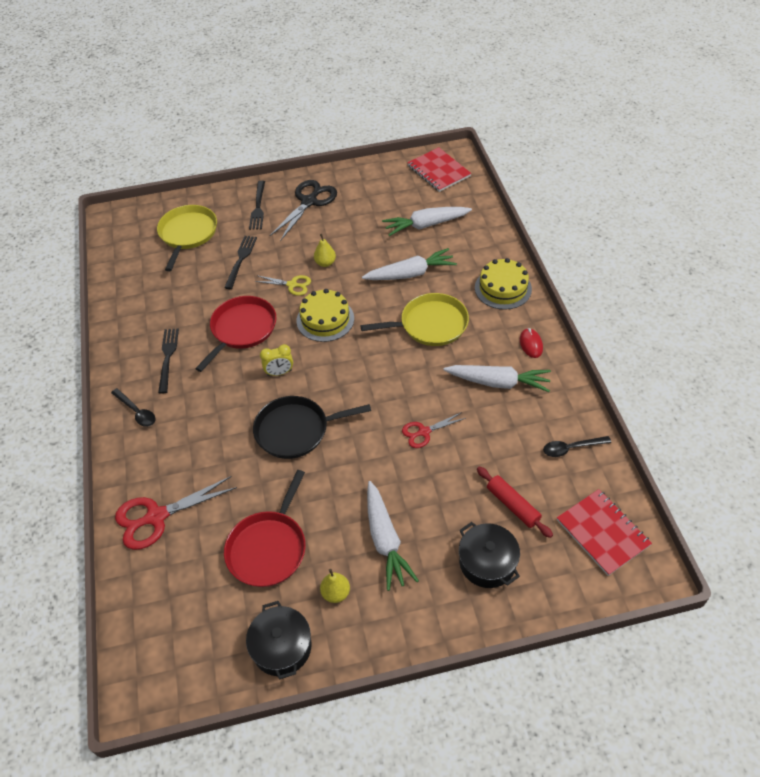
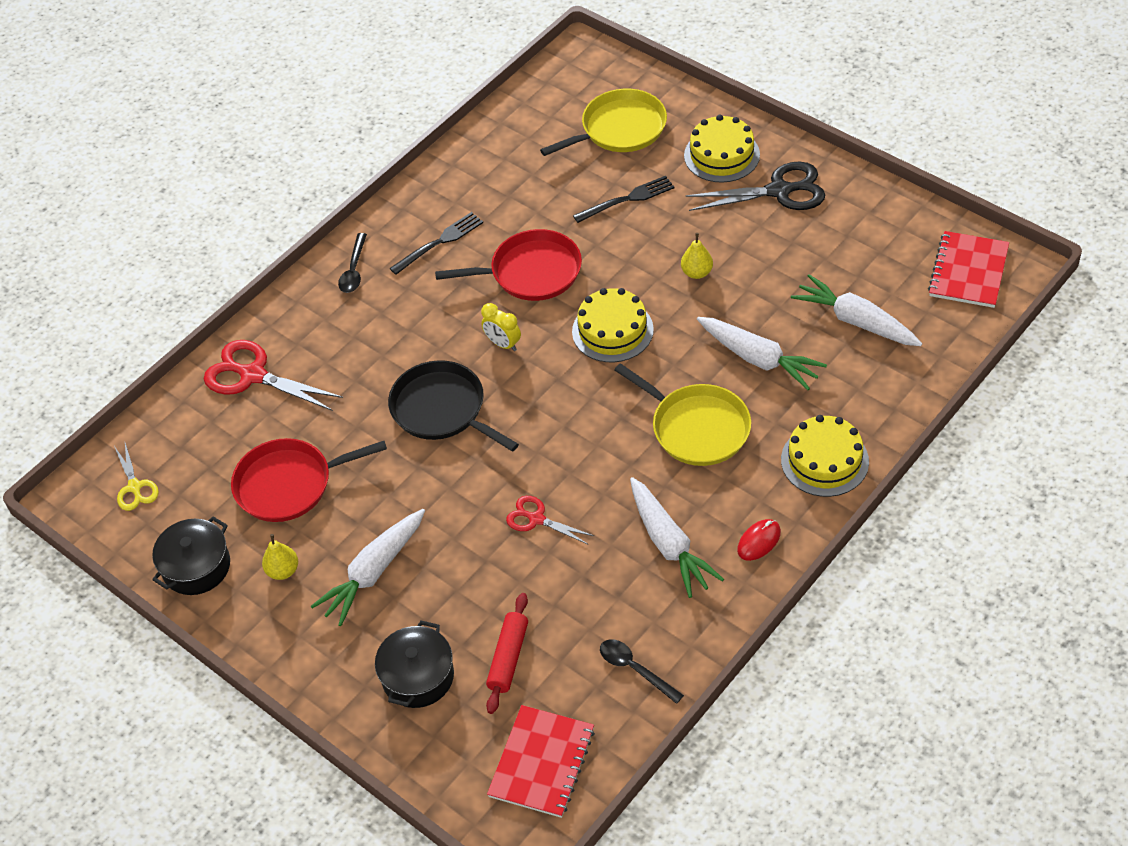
camera: 55 degrees right, 0 degrees up
black fork [249,181,265,230] -> yellow cake [684,115,760,182]
yellow scissors [254,275,311,296] -> yellow scissors moved to [114,443,159,511]

